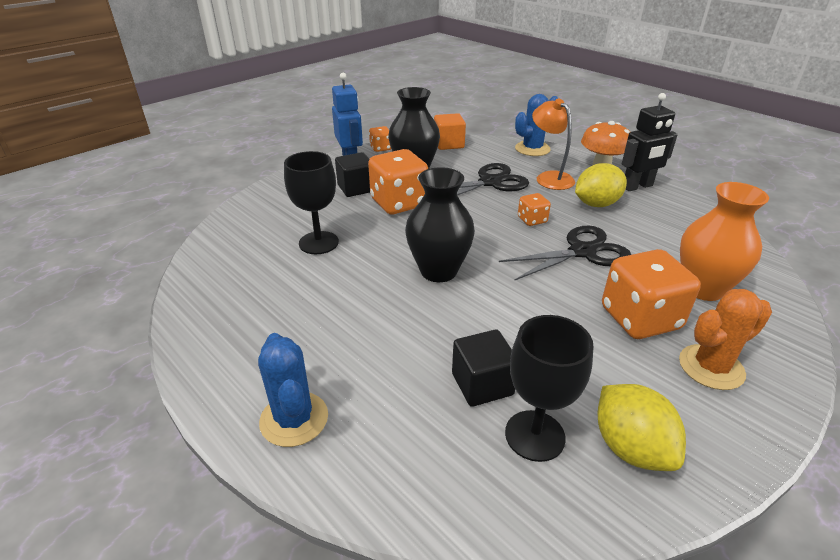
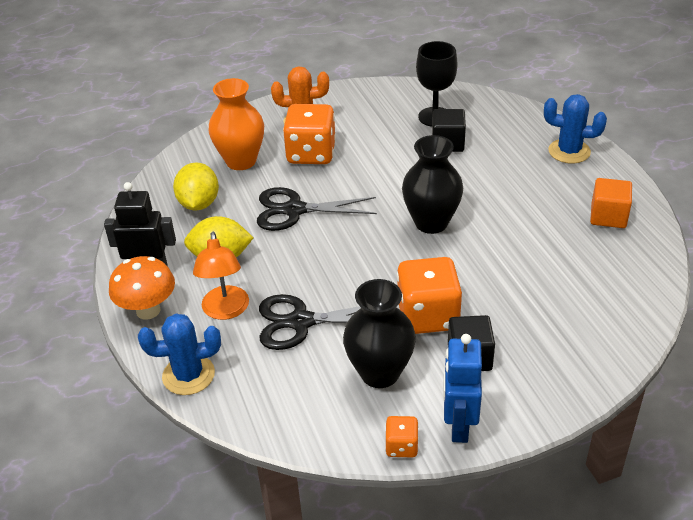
camera: 155 degrees left, 5 degrees up
blue cactus [258,333,328,447] -> blue cactus turned 75 degrees counterclockwise [544,94,607,164]
black goblet [284,151,339,254] -> none
orange cube [434,113,466,150] -> orange cube moved to [590,178,632,228]
orange dice [518,193,551,226] -> none
yellow lemon [598,384,686,471] -> yellow lemon moved to [173,162,219,211]

